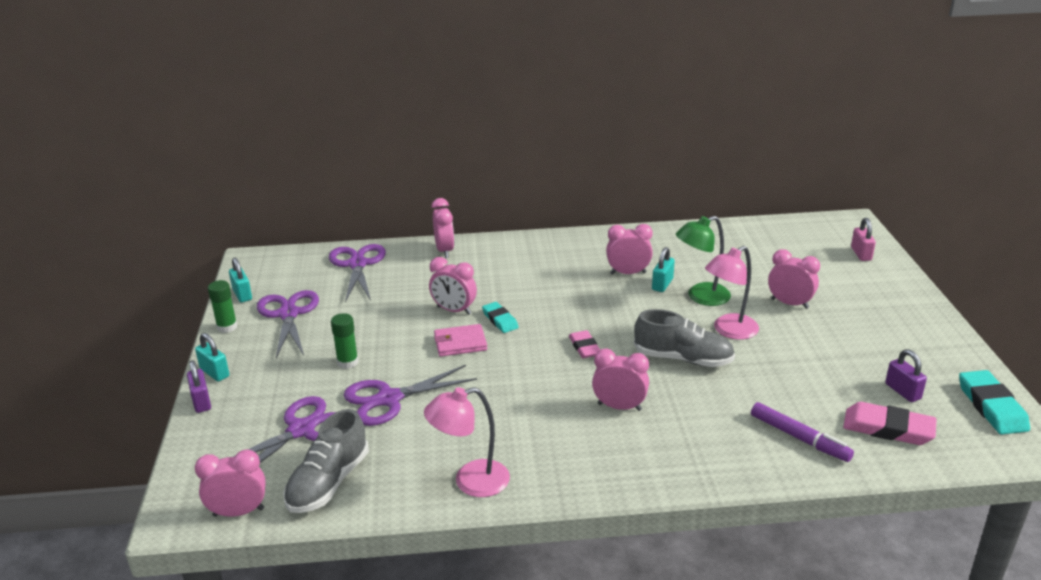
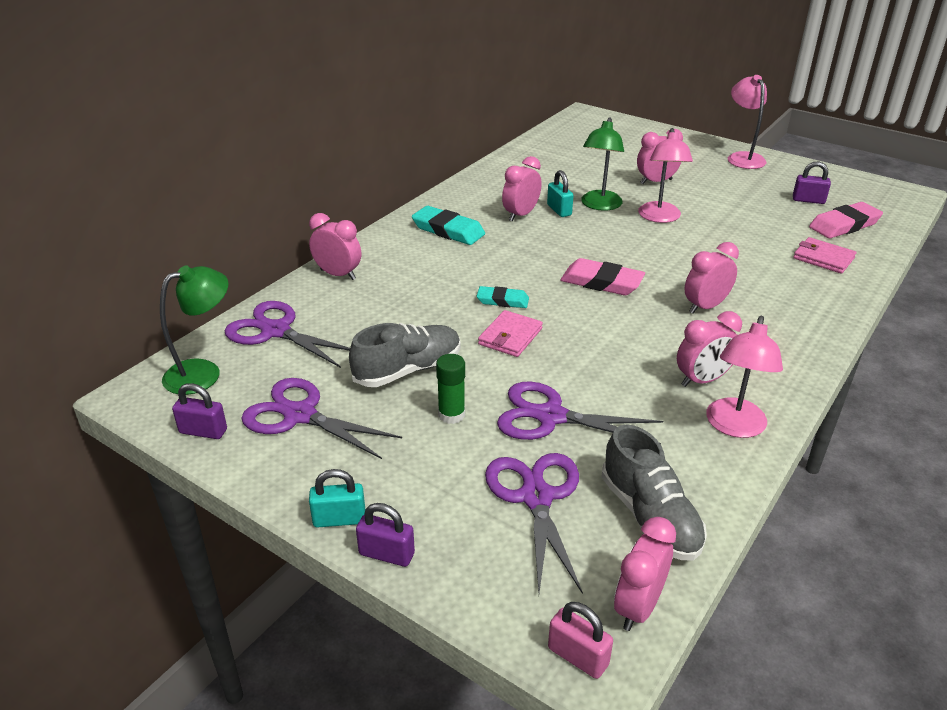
camera: 50 degrees left, 5 degrees up
green glue stick [208,280,237,333] -> none
turquoise padlock [229,258,252,302] -> purple padlock [172,383,227,439]
purple scissors [344,365,477,426] -> purple scissors turned 90 degrees clockwise [497,382,663,445]
pink clock [429,257,477,315] -> pink clock moved to [677,311,742,387]
pink eraser [569,330,600,358] -> pink eraser [560,258,645,295], size x1.60
grey shoe [634,309,735,367] -> grey shoe moved to [349,323,461,387]
purple marker [751,402,854,462] -> pink wallet [793,237,856,274]
pink padlock [851,218,876,261] -> pink padlock moved to [548,602,613,679]
turquoise eraser [959,370,1030,434] -> turquoise eraser moved to [412,206,485,245]
none -> green lamp [160,266,229,395]
none -> pink lamp [728,75,767,169]

